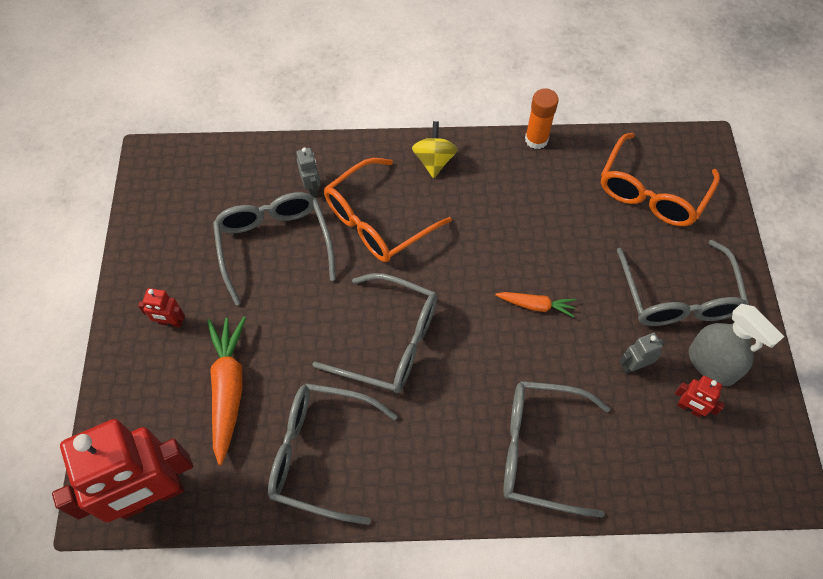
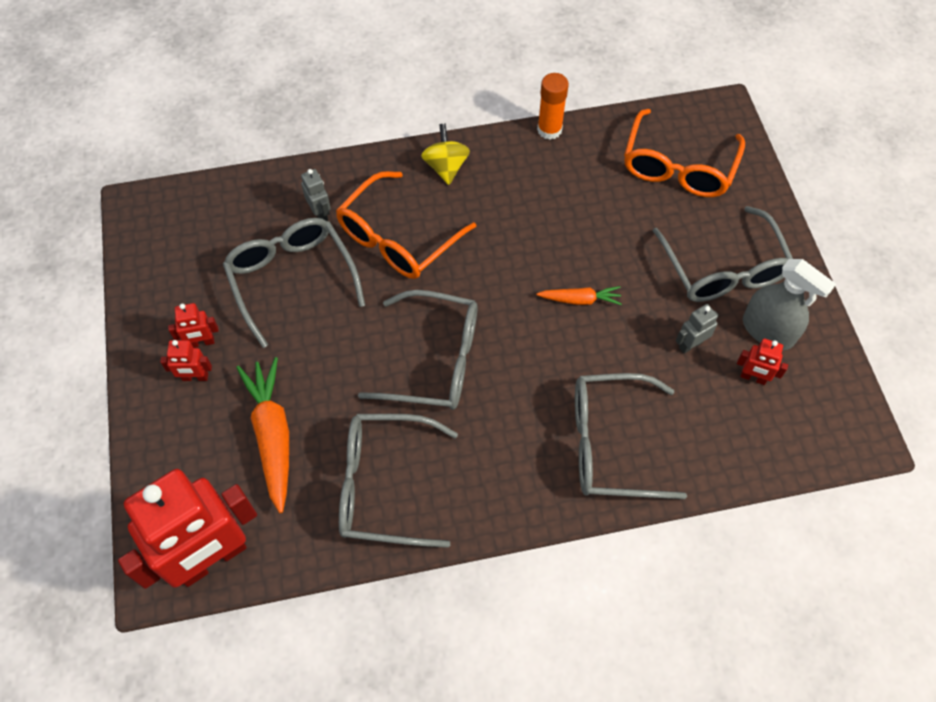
camera: 10 degrees left, 0 degrees up
none -> red robot [168,303,219,348]

